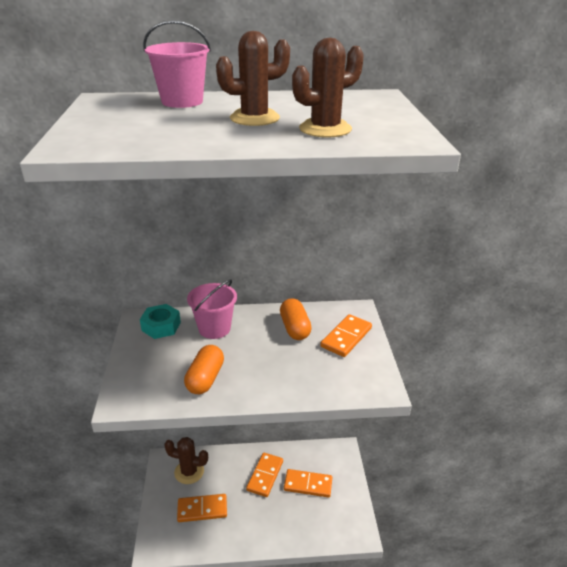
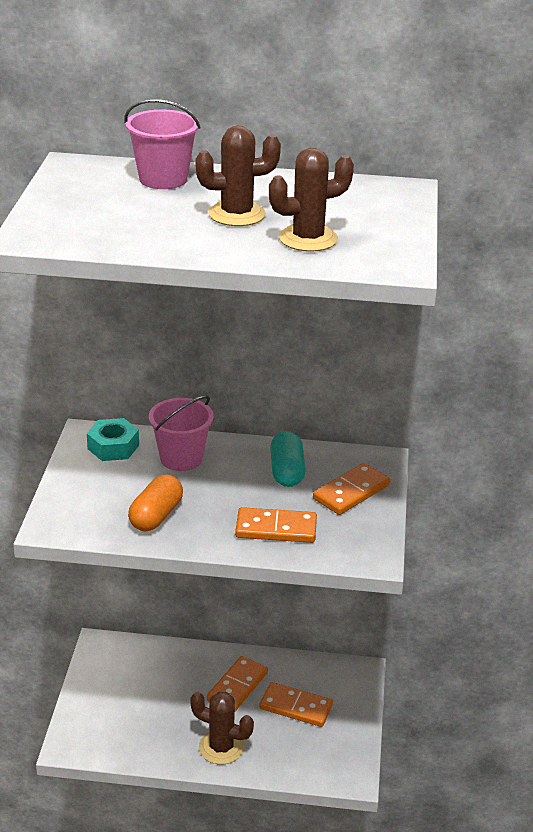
camera: 10 degrees right, 0 degrees up
brown cactus [164,437,208,484] -> brown cactus moved to [190,692,254,765]
orange domino [177,494,227,522] -> orange domino moved to [235,507,317,543]
orange capsule [280,298,312,340] -> turquoise capsule [270,431,306,487]

